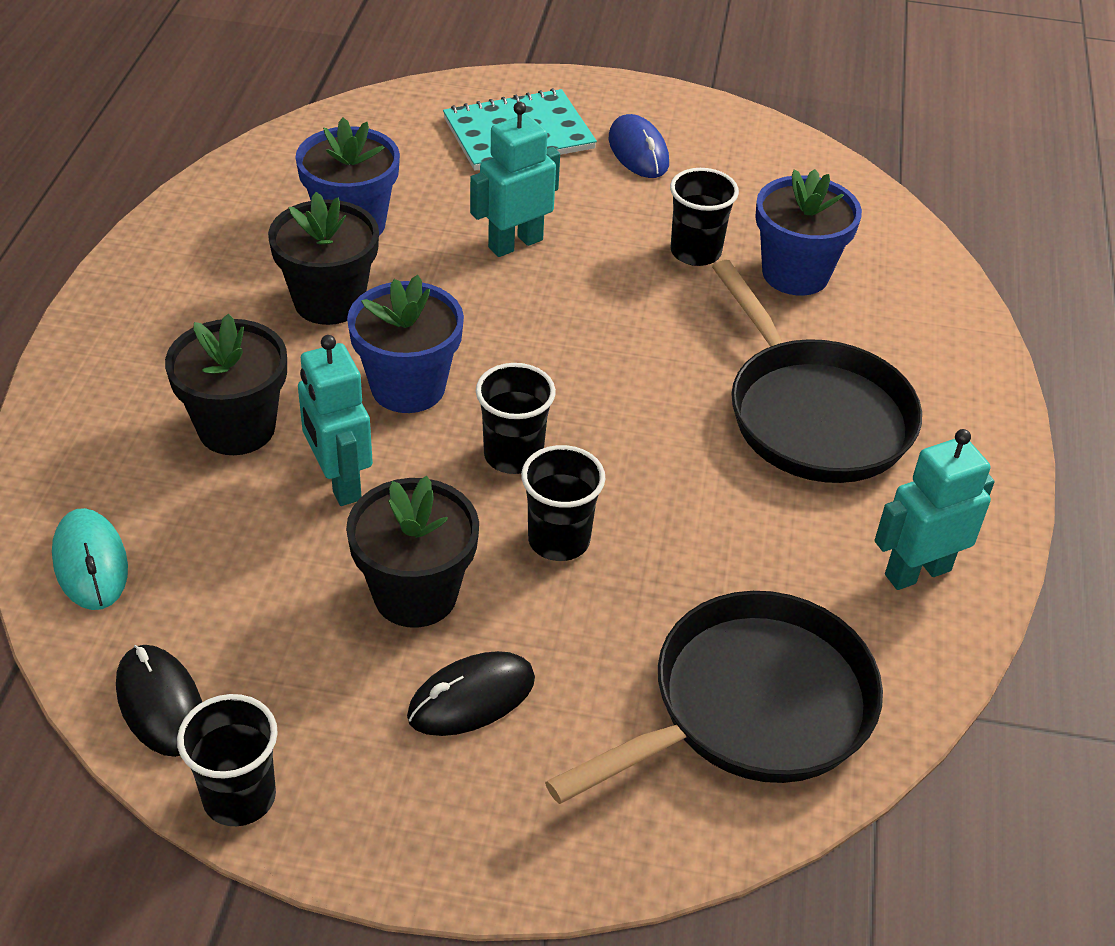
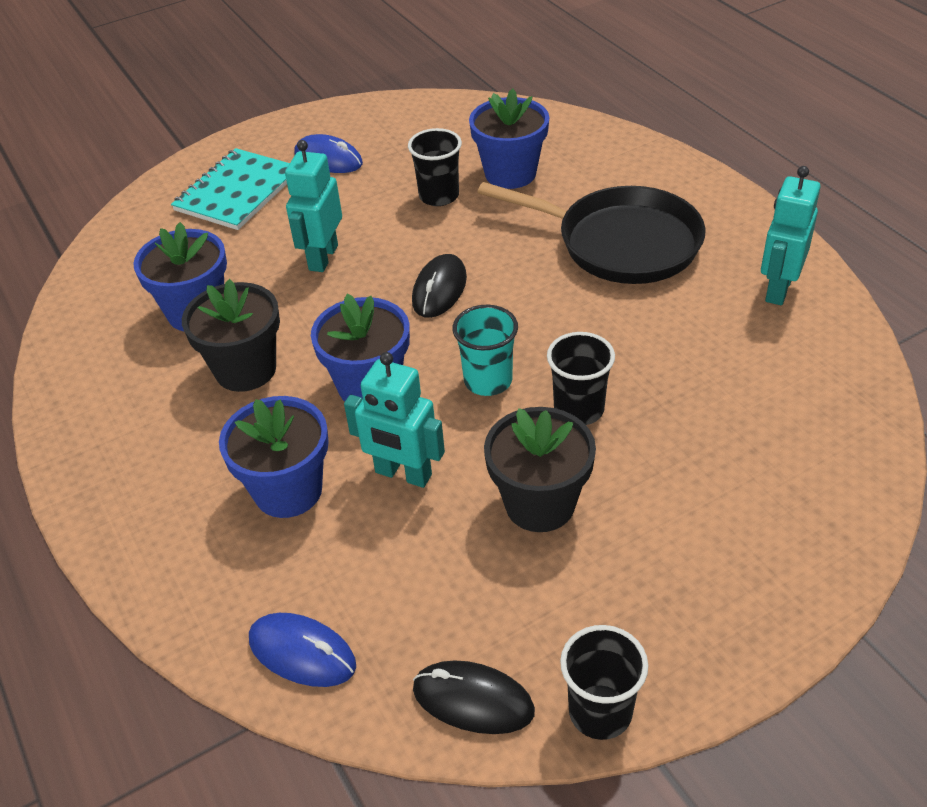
camera: 35 degrees left, 0 degrees up
turquoise mouse [52,508,128,610] -> blue mouse [249,613,356,687]
black flower pot [165,314,287,455] -> blue flower pot [219,396,329,518]
black mouse [407,651,535,736] -> black mouse moved to [412,254,467,318]
black cup [476,363,556,474] -> turquoise cup [453,305,518,396]
black pan [545,591,883,804] -> none

